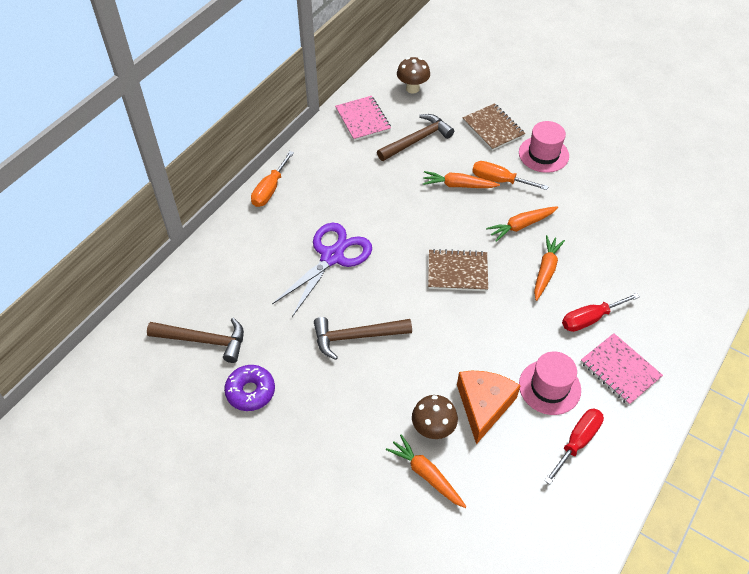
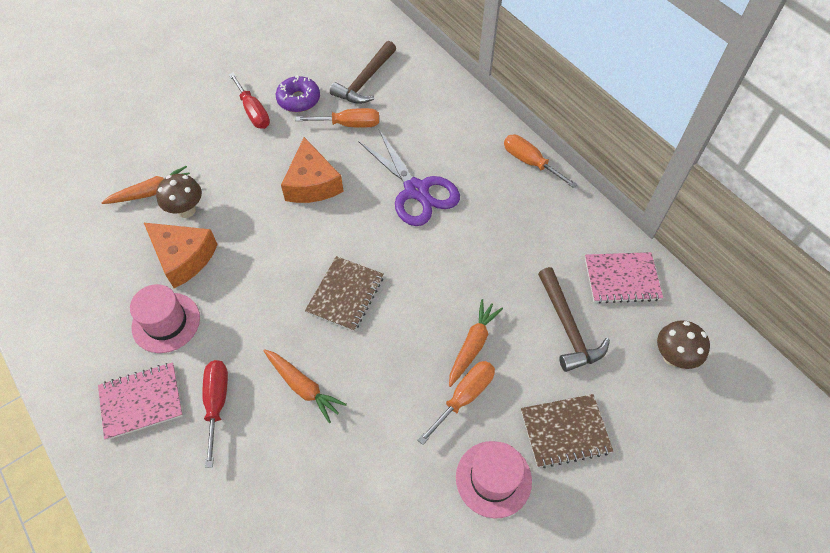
camera: 110 degrees right, 5 degrees up
brown hammer [314,317,412,360] -> orange cheese [281,137,344,203]
orange carrot [486,206,558,242] -> none
red screwdriver [544,408,604,485] -> red screwdriver moved to [229,72,270,129]
none -> orange screwdriver [295,108,379,128]

